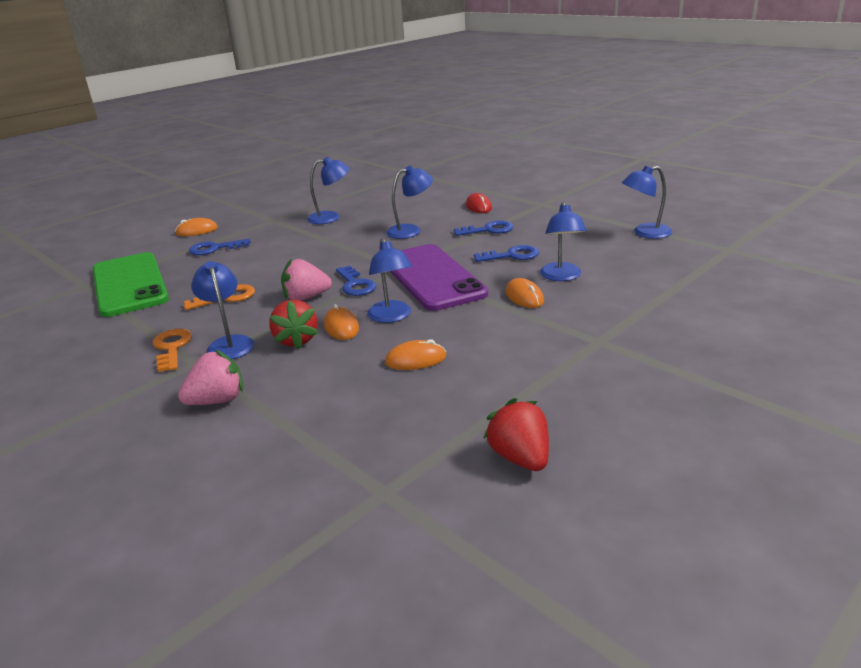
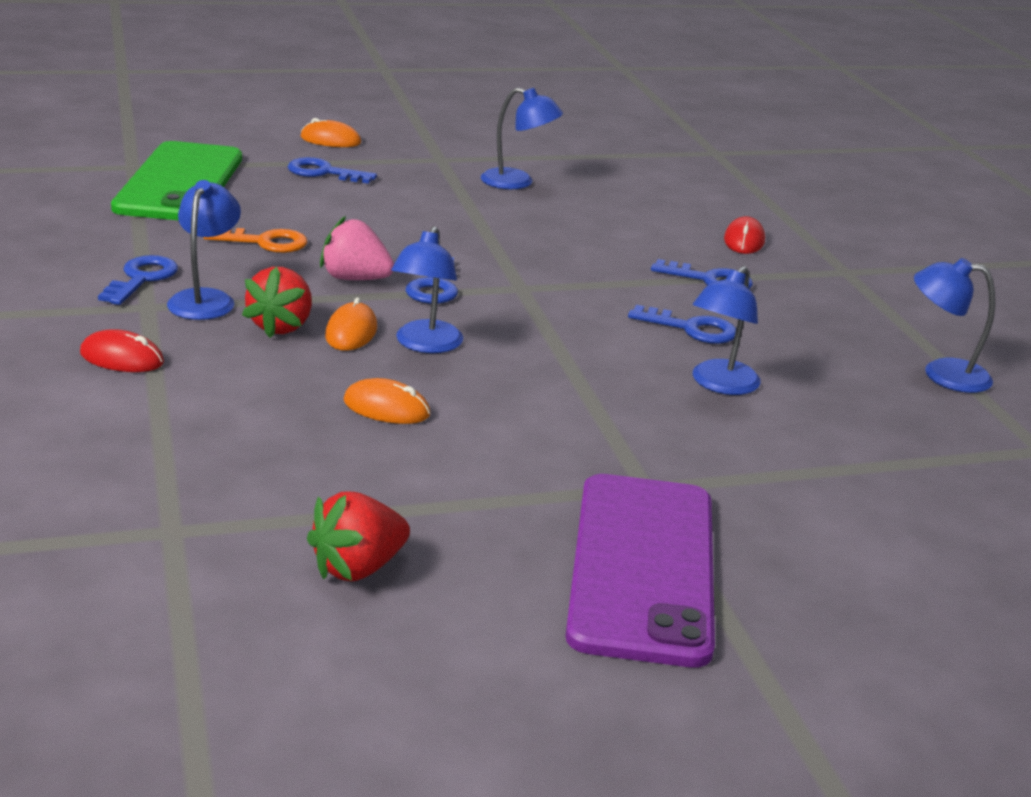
camera: 25 degrees right, 0 degrees up
orange key [153,329,192,372] -> blue key [98,255,178,305]
pink strawberry [178,350,243,405] -> red mouse [80,329,164,372]
blue lamp [386,166,433,239] -> none
purple phone [390,244,488,311] -> purple phone moved to [565,474,715,667]
red strawberry [483,398,549,471] -> red strawberry turned 135 degrees counterclockwise [307,491,410,581]
orange mouse [505,278,544,308] -> none

